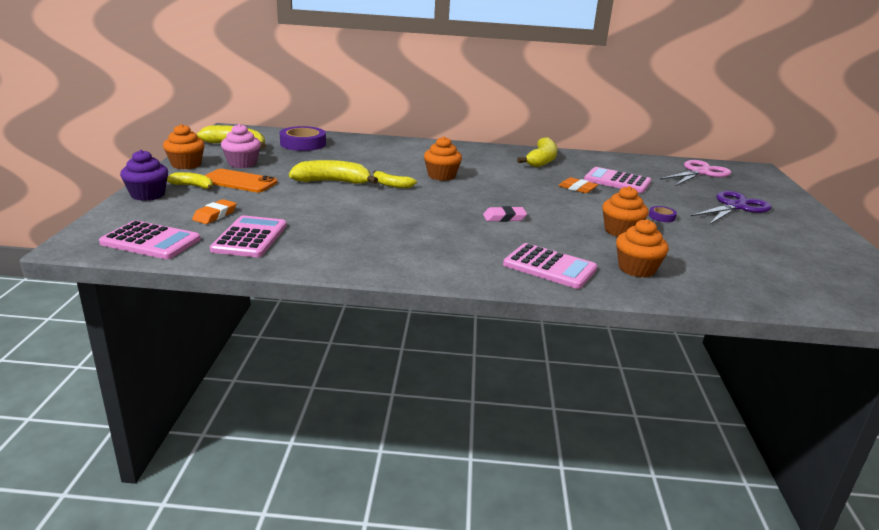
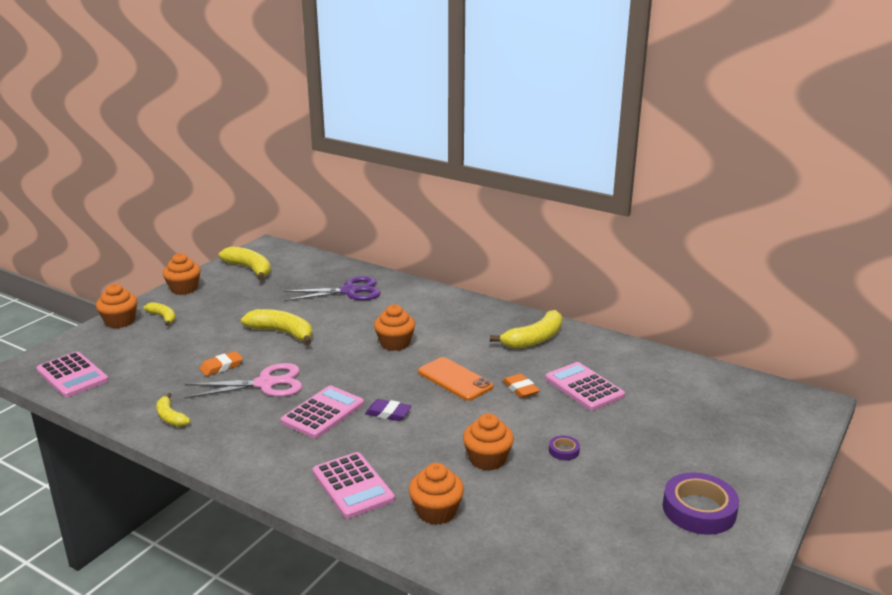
camera: 30 degrees right, 0 degrees up
purple cupcake [120,150,168,201] -> orange cupcake [96,284,137,328]
orange eraser [192,199,236,224] -> orange eraser moved to [200,351,243,376]
orange phone [204,169,277,192] -> orange phone moved to [418,357,493,401]
pink calculator [210,215,287,257] -> pink calculator moved to [281,386,364,439]
pink cupcake [221,124,261,168] -> none
purple tape [280,126,326,151] -> purple tape moved to [663,472,739,535]
yellow banana [373,170,417,188] -> yellow banana moved to [156,393,190,427]
pink eraser [483,206,527,222] -> purple eraser [365,399,412,421]
pink scissors [659,160,731,186] -> pink scissors moved to [185,363,302,399]
purple scissors [691,191,772,224] -> purple scissors moved to [283,276,381,301]

